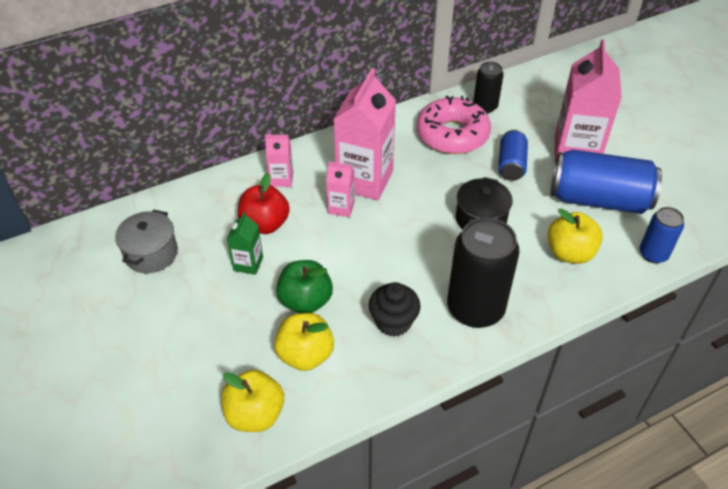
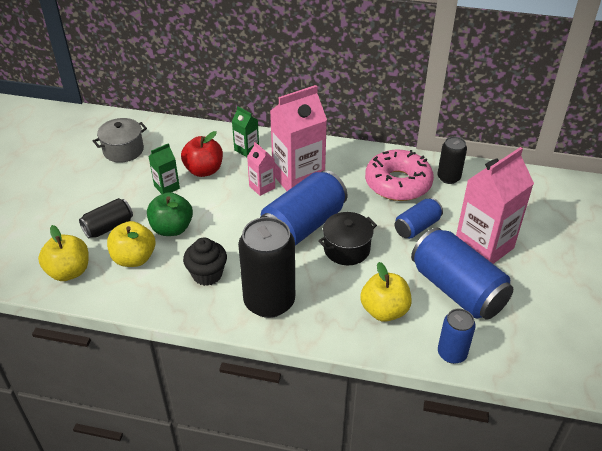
camera: 40 degrees right, 5 degrees down
pink carton [265,135,293,187] -> green carton [232,106,259,157]
none -> black can [79,198,133,239]
none -> blue can [260,170,348,246]

